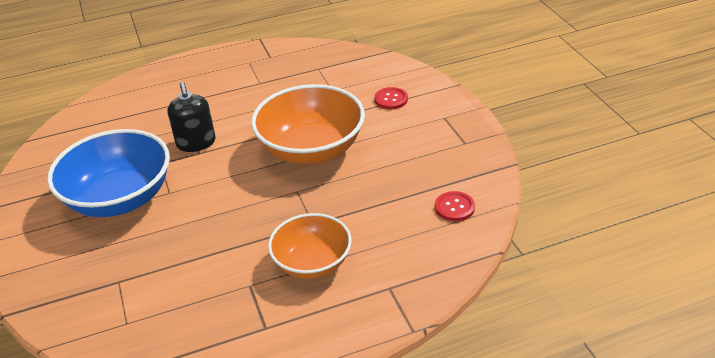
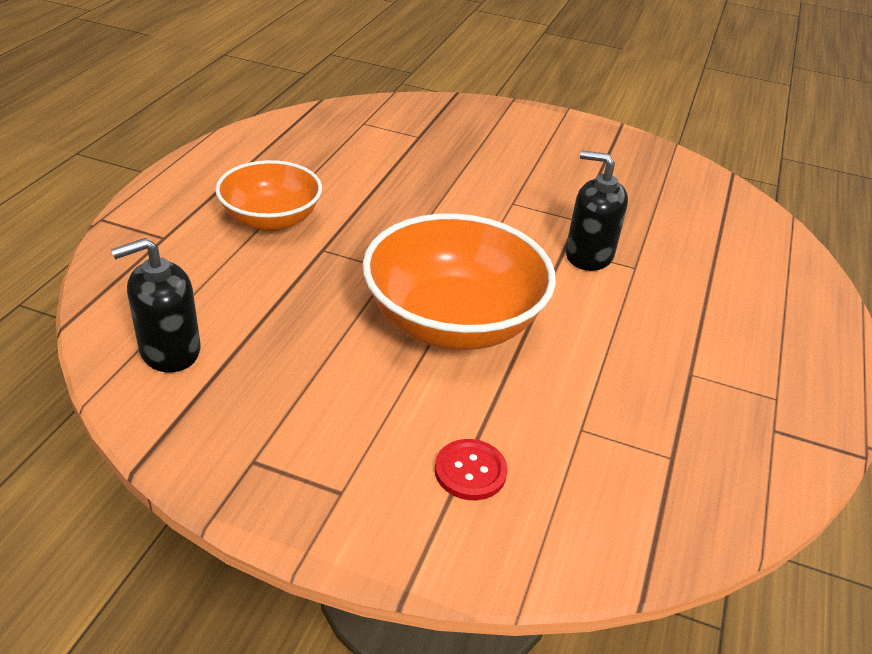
camera: 125 degrees right, 0 degrees up
blue bowl [47,129,170,217] -> none
red button [435,191,475,221] -> black soap dispenser [111,238,200,372]

